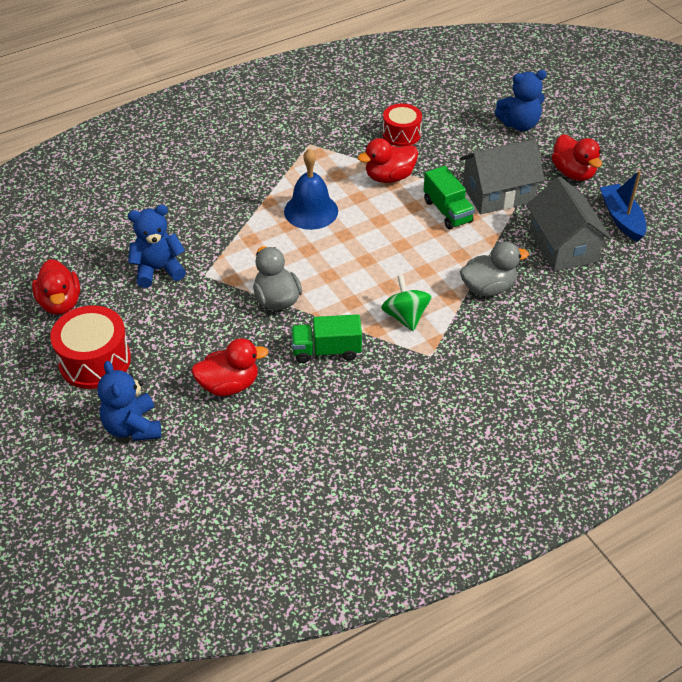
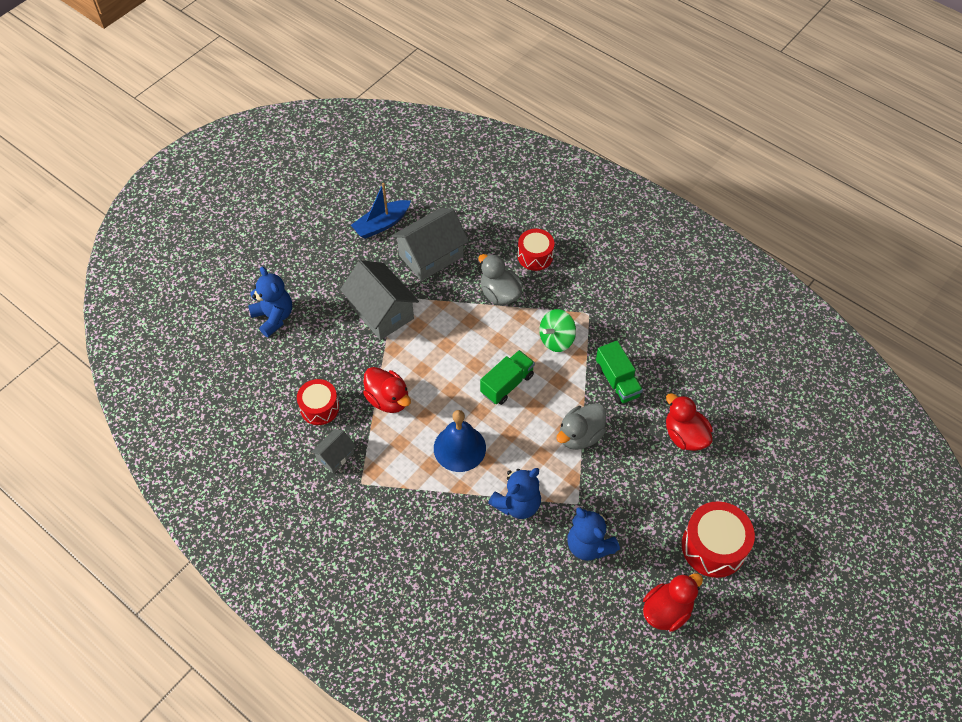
camera: 110 degrees left, 10 degrees up
blue teddy bear [97,361,161,441] -> blue teddy bear moved to [488,468,541,519]
green truck [424,166,475,230] -> green truck moved to [480,350,535,405]
red duck [552,134,602,181] -> none
none -> grey house [311,429,356,473]
none -> red drum [518,229,554,271]

